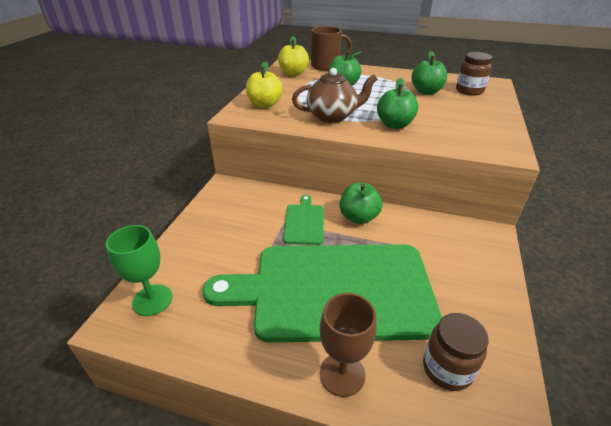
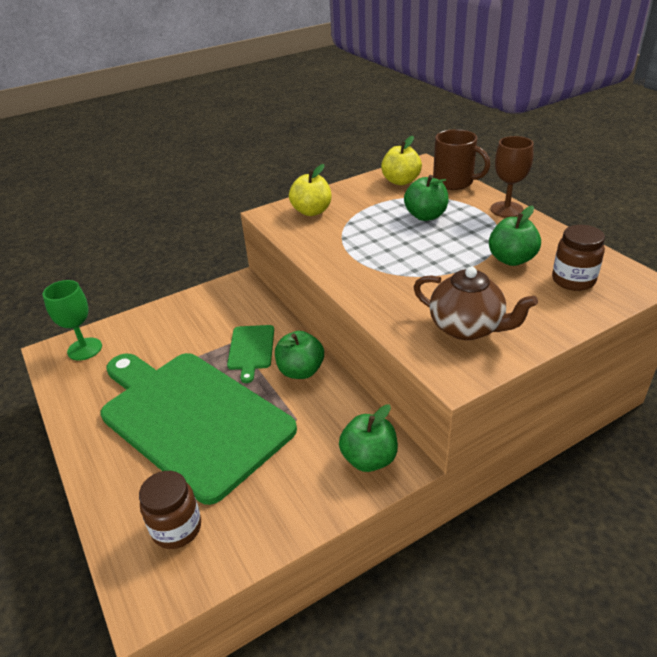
camera: 45 degrees right, 0 degrees up
green cutting board [283,195,324,245] -> green cutting board turned 135 degrees clockwise [227,325,274,383]
brown teapot [292,68,377,123] -> brown teapot moved to [414,267,538,340]
brown goblet [320,293,376,397] -> brown goblet moved to [490,136,534,218]
green apple [377,78,418,129] -> green apple moved to [339,404,398,472]

